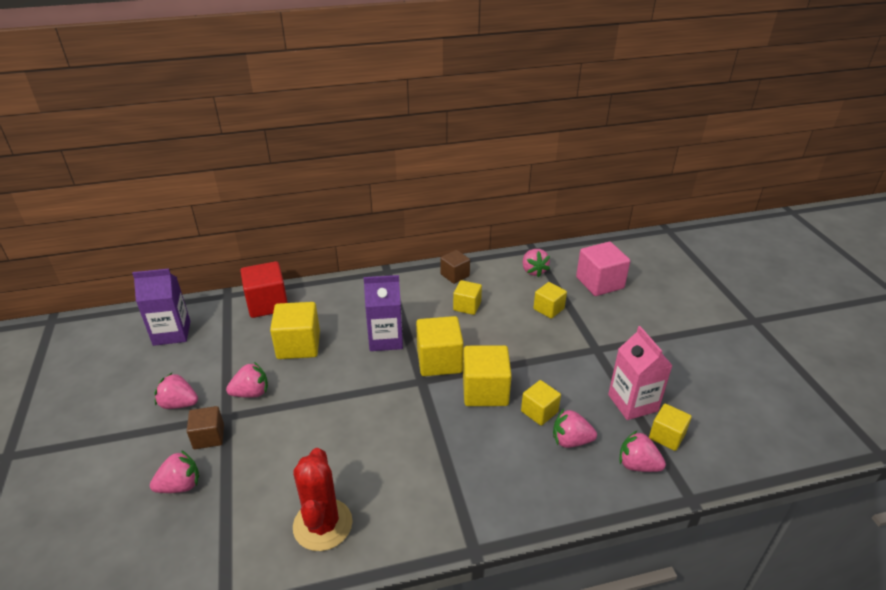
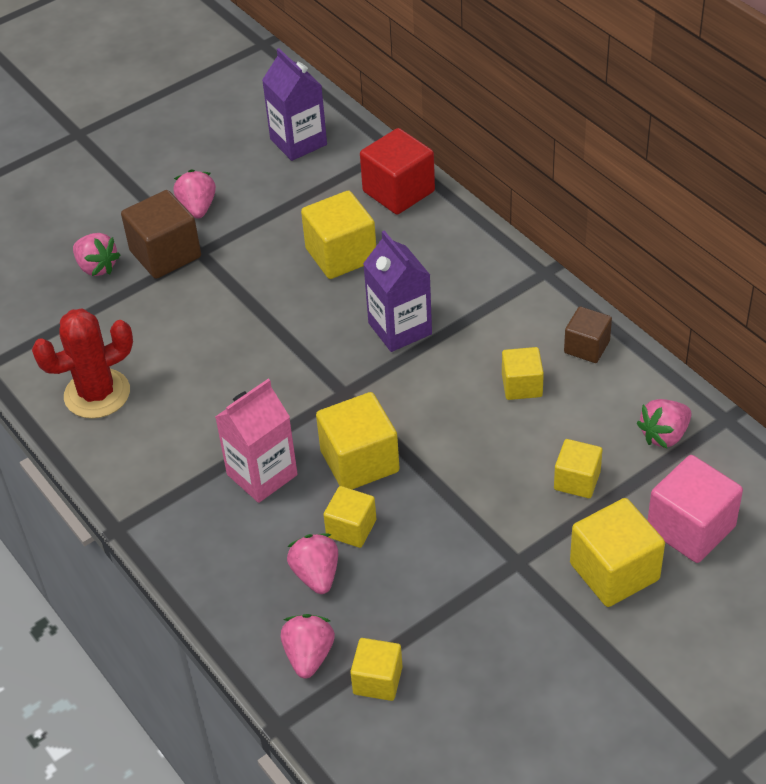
camera: 70 degrees right, 10 degrees up
brown cube [187,406,224,449] -> brown cube [121,190,201,279], size x1.64
pink strawberry [226,362,268,398] -> none
yellow cube [416,316,464,376] -> yellow cube moved to [570,498,665,607]
pink carton [608,326,673,420] -> pink carton moved to [215,379,298,503]

